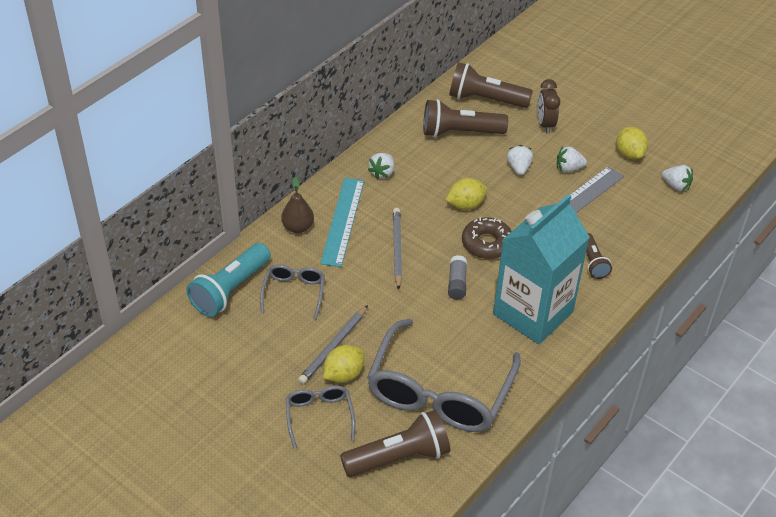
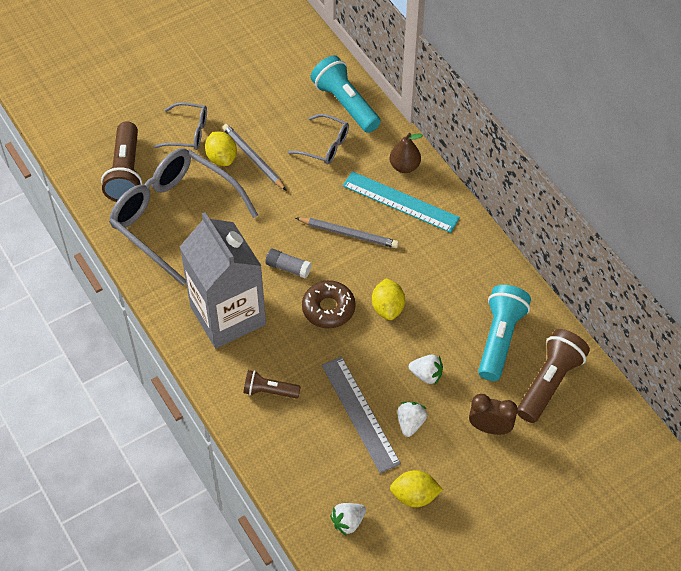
camera: 110 degrees right, 10 degrees up
white strawberry [368,153,394,179] -> none
brown flashlight [423,99,508,138] -> turquoise flashlight [478,285,531,381]
turquoise carton [493,194,590,345] -> grey carton [180,212,266,348]

